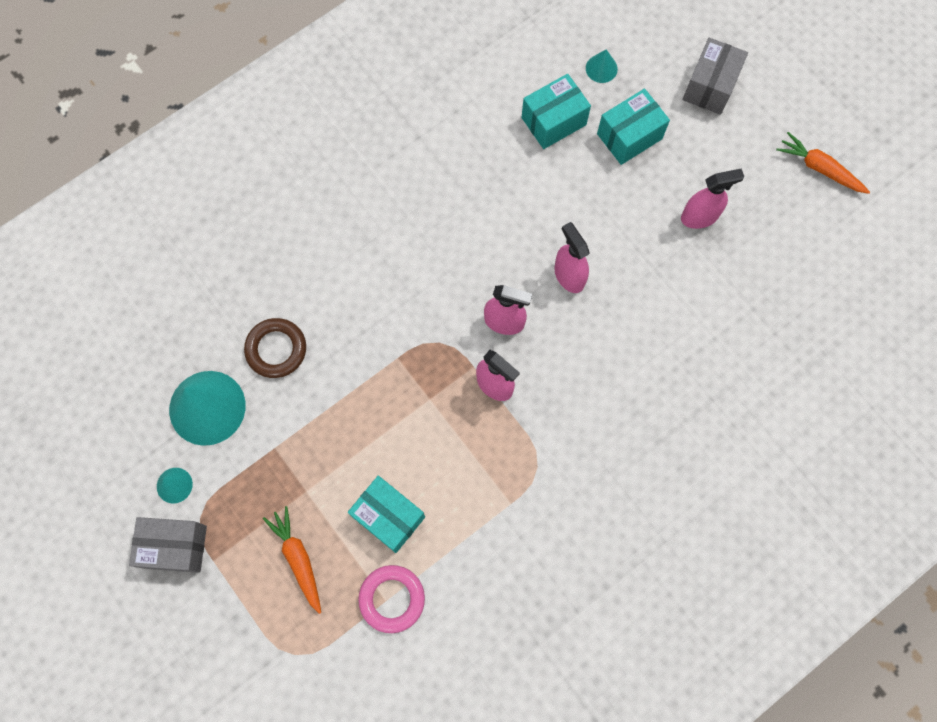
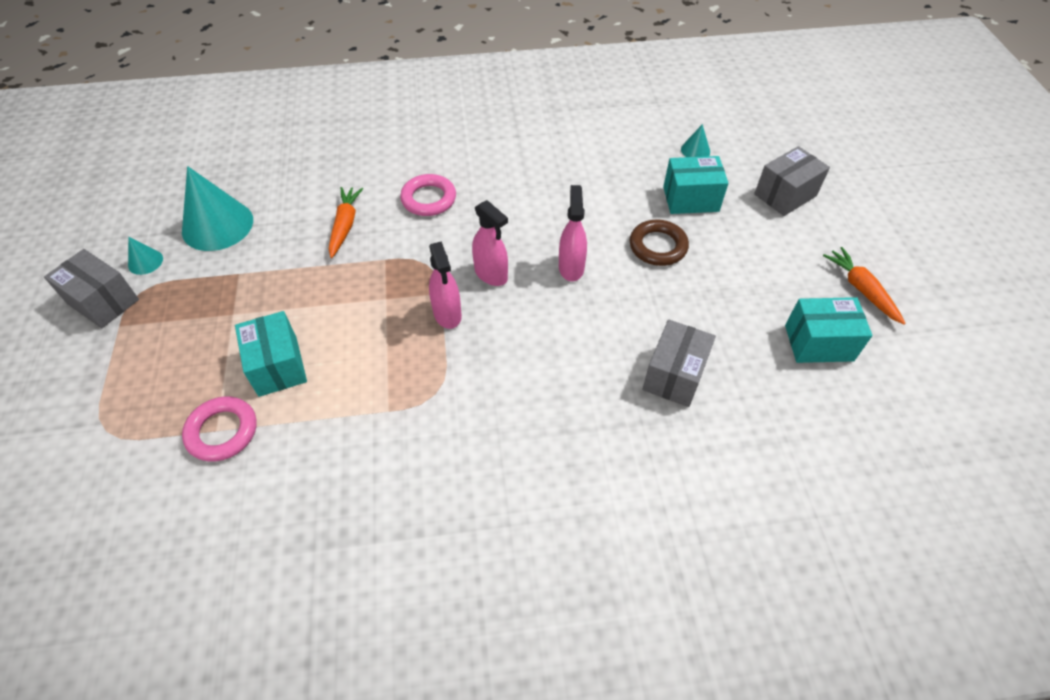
camera: 30 degrees right, 20 degrees down
brown ring [244,318,306,378] -> brown ring moved to [630,220,689,266]
orange carrot [263,506,321,614] -> orange carrot moved to [329,187,363,258]
turquoise box [521,74,591,149] -> turquoise box moved to [785,297,872,363]
pink spray bottle [681,168,744,229] -> none
none -> pink ring [400,174,456,216]
none -> grey box [642,320,716,407]

